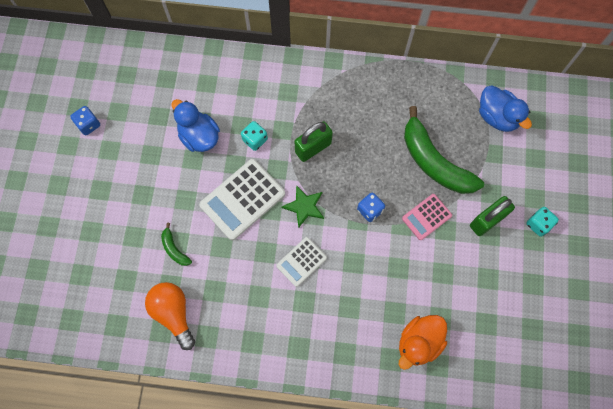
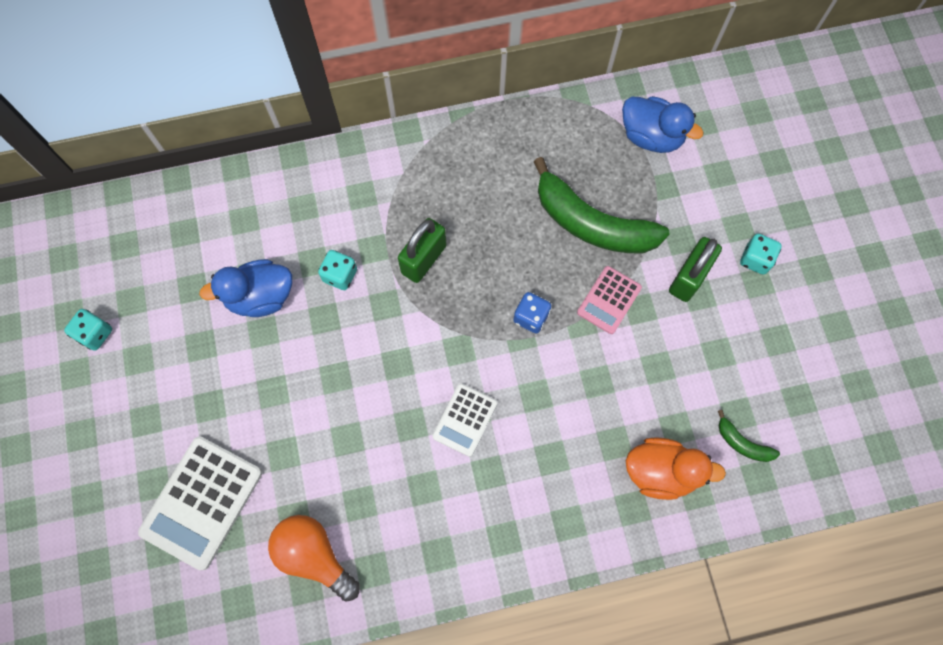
camera: 20 degrees left, 0 degrees up
blue dice [70,106,100,135] -> turquoise dice [64,309,112,350]
green banana [161,223,192,266] -> green banana moved to [718,410,780,462]
blue duck [172,99,220,152] -> blue duck turned 45 degrees counterclockwise [199,259,292,317]
white calculator [199,159,285,240] -> white calculator moved to [138,436,262,570]
green star [282,185,324,228] -> none
orange duck [399,315,447,370] -> orange duck turned 105 degrees counterclockwise [626,437,726,500]

